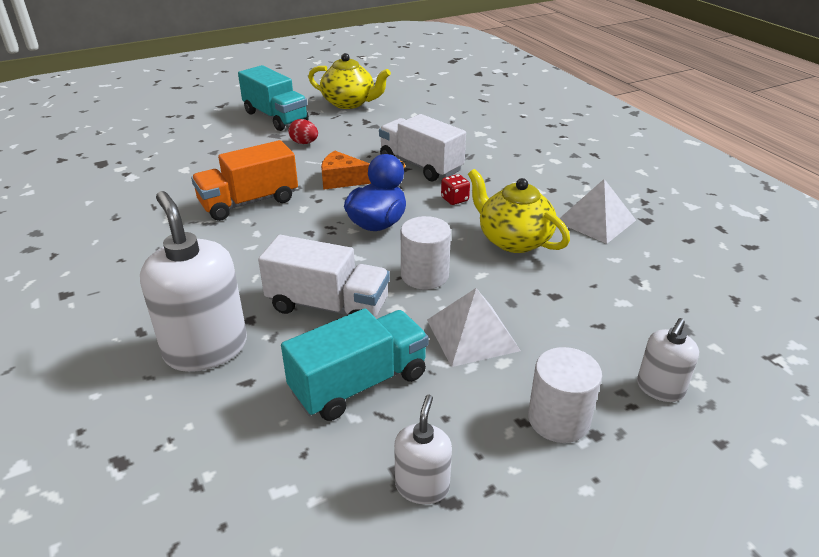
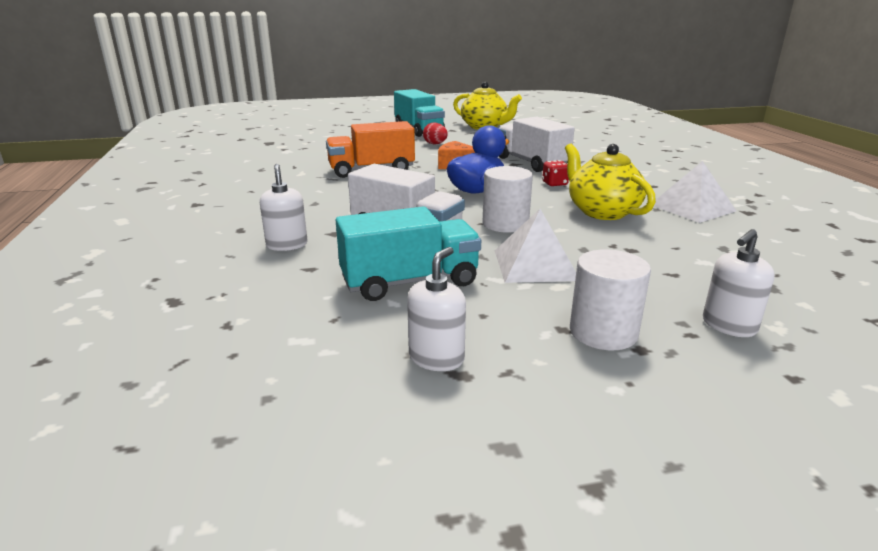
camera: 15 degrees right, 10 degrees down
white soap dispenser [140,191,247,372] -> white soap dispenser [260,164,307,251], size x0.53

